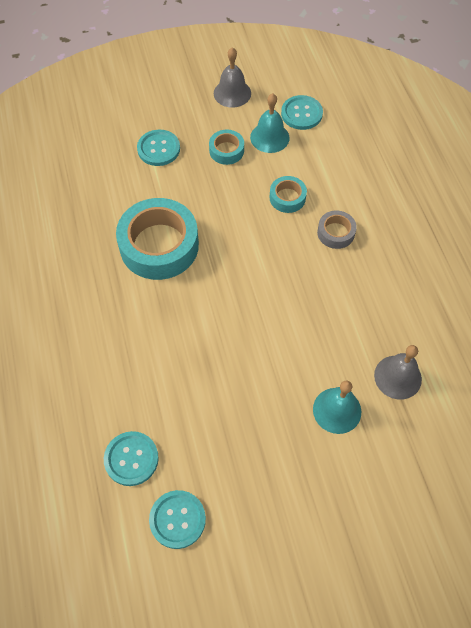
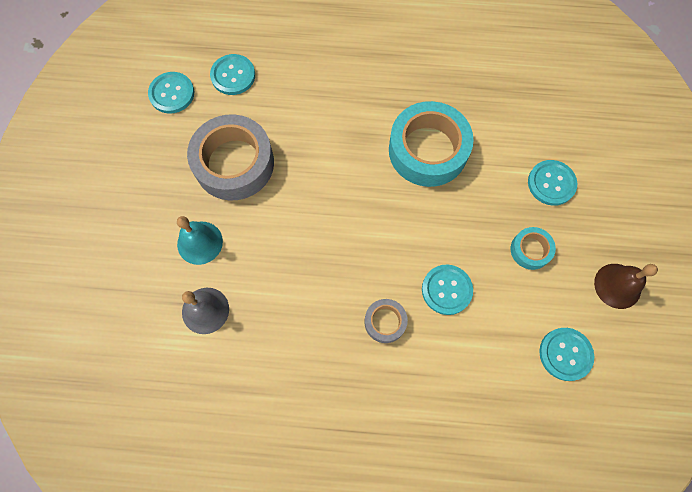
camera: 110 degrees right, 10 degrees up
grey bell [214,48,251,108] -> brown bell [594,264,658,309]
turquoise bell [250,93,289,153] -> none
turquoise tape [270,176,307,213] -> turquoise button [422,264,473,315]
none -> grey tape [187,114,274,201]

